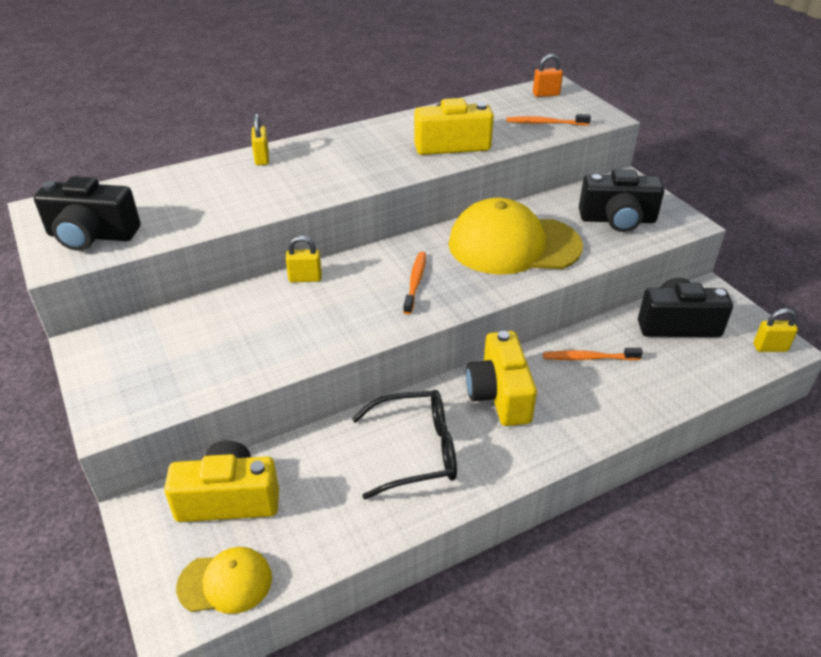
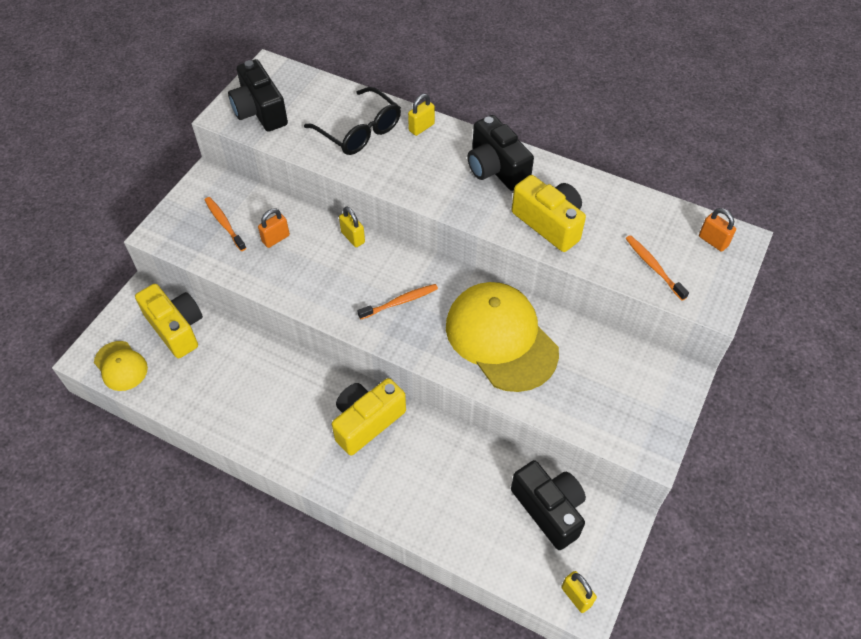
camera: 55 degrees right, 15 degrees up
black glasses [352,390,457,500] -> black glasses moved to [304,87,401,155]
orange toothbrush [543,348,643,360] -> orange toothbrush moved to [205,197,246,251]
black camera [579,169,664,232] -> black camera moved to [467,115,534,191]
none -> orange padlock [258,209,290,248]

